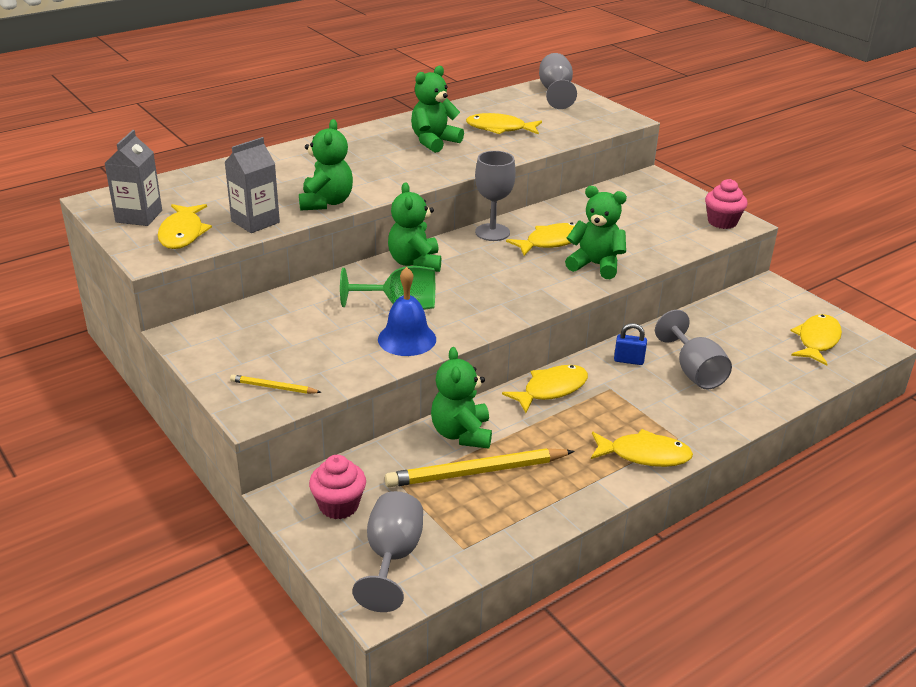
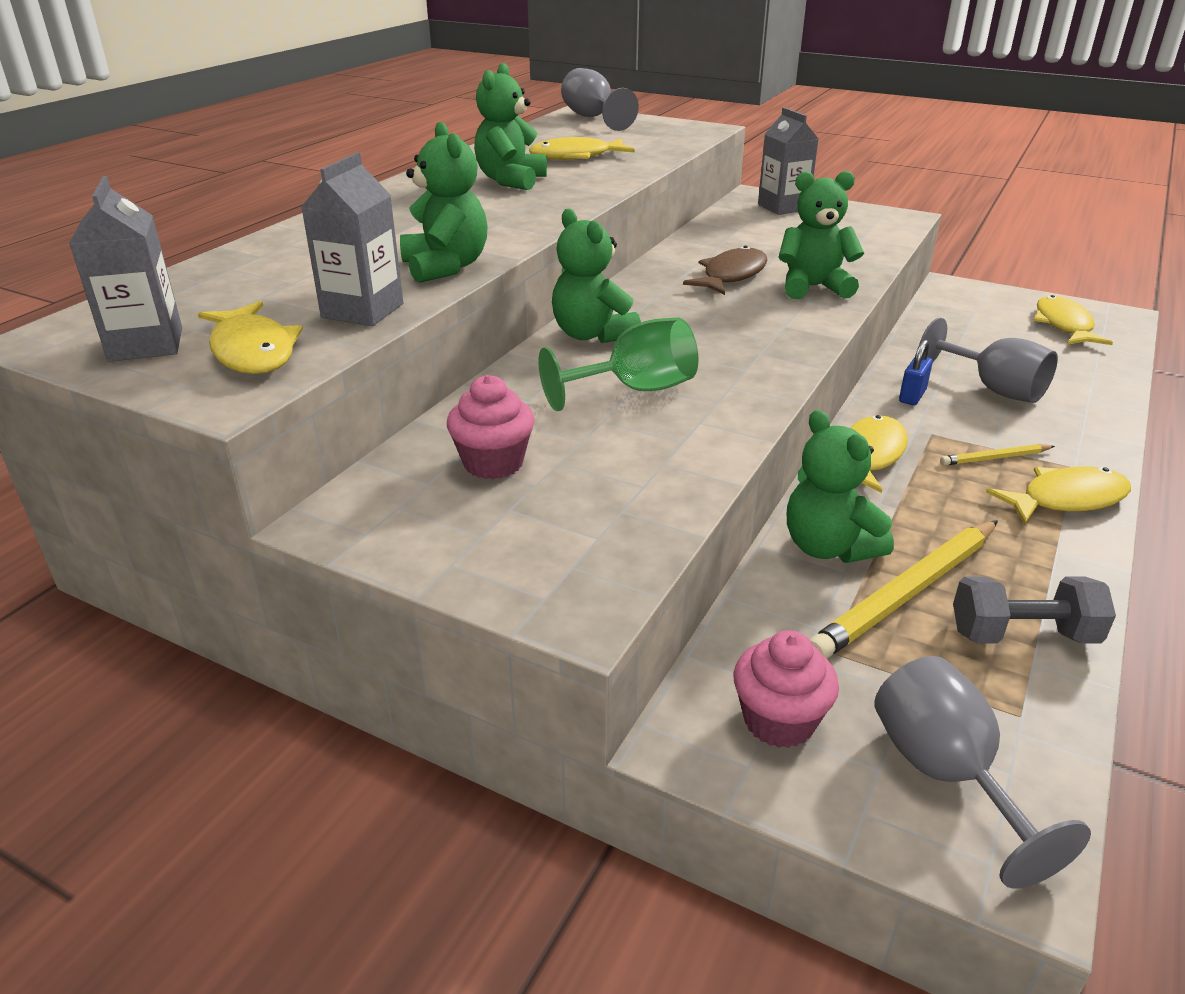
camera: 25 degrees left, 0 degrees up
yellow pencil [230,375,322,394] -> yellow pencil moved to [940,444,1055,466]
blue bell [378,267,436,356] -> none
grey goblet [475,151,516,241] -> none
yellow fish [506,223,576,256] -> brown fish [683,245,768,295]
blue padlock [614,323,647,365] -> blue padlock turned 45 degrees counterclockwise [899,340,933,405]
pink cupcake [705,179,748,229] -> pink cupcake moved to [447,375,535,479]
none -> grey carton [758,107,818,215]
none -> grey dumbbell [953,577,1116,643]

